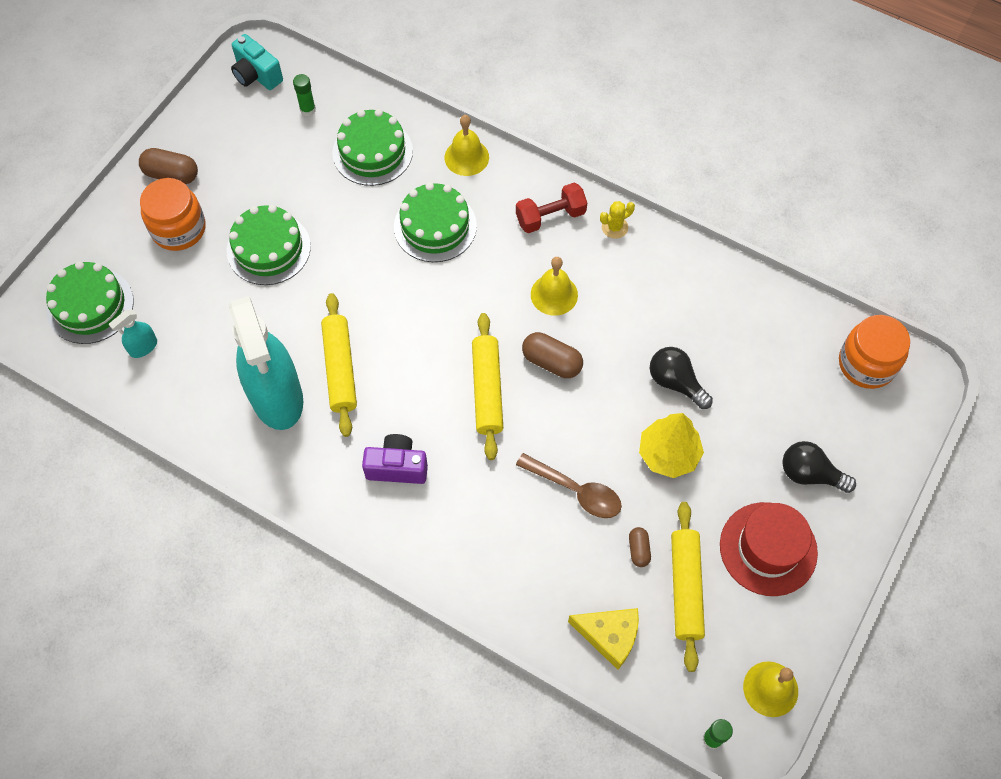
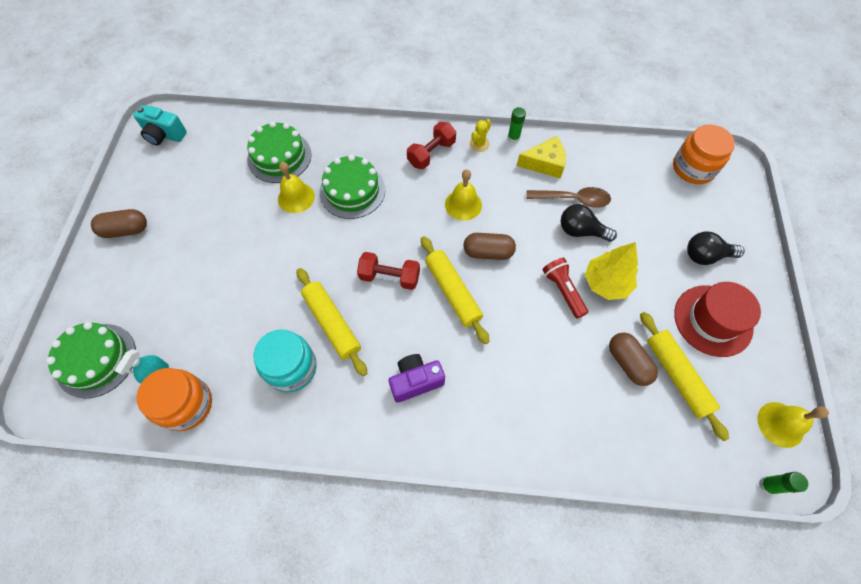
camera: 25 degrees left, 0 degrees up
orange jar [140,178,206,251] -> orange jar moved to [136,368,212,431]
green cake [227,205,311,285] -> none
turquoise spray bottle [229,296,303,430] -> turquoise jar [254,329,317,392]
green glue stick [293,74,316,116] -> green glue stick moved to [507,107,526,143]
yellow bell [445,115,489,176] -> yellow bell moved to [278,162,315,213]
brown spoon [516,453,622,518] -> brown spoon moved to [526,187,611,208]
yellow cheese [568,608,639,670] -> yellow cheese moved to [517,136,566,178]
brown capsule [629,527,651,567] -> brown capsule [609,333,658,386], size x1.71
none -> red dumbbell [357,252,420,290]
none -> red flashlight [542,258,588,319]

